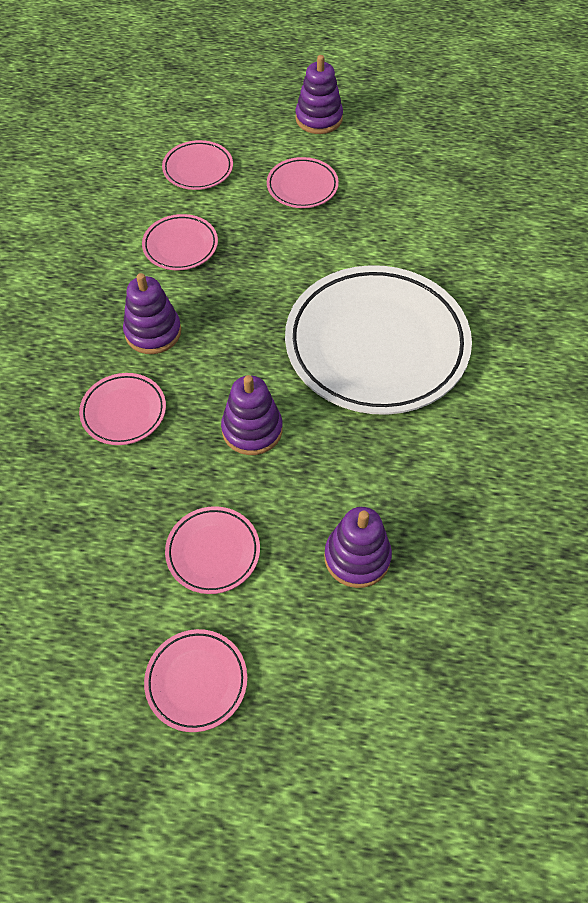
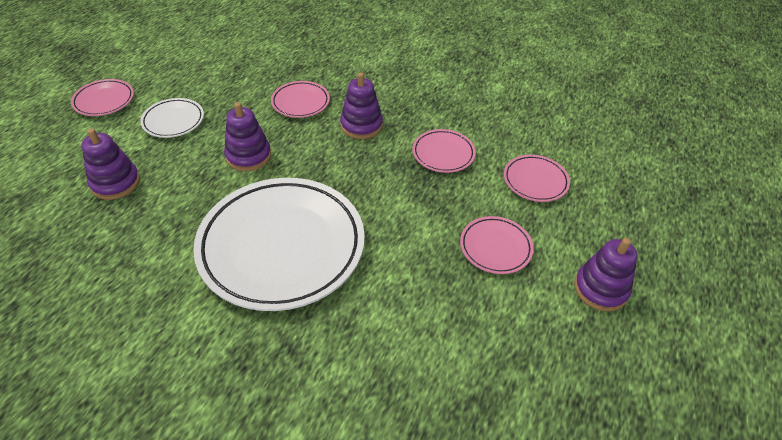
camera: 105 degrees right, 10 degrees down
pink plate [165,506,260,594] -> white plate [140,98,204,138]

